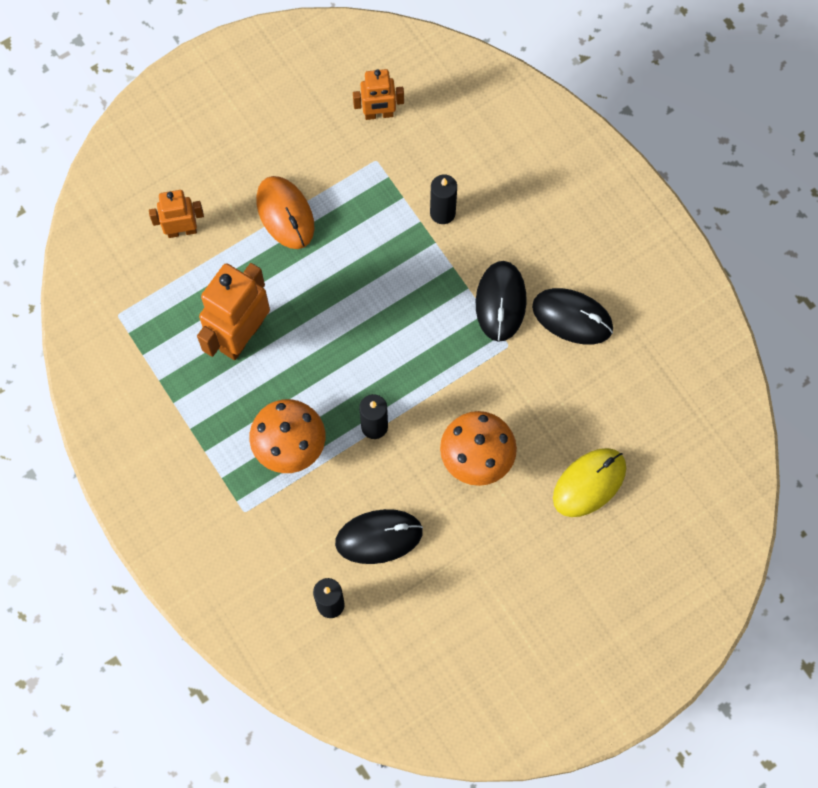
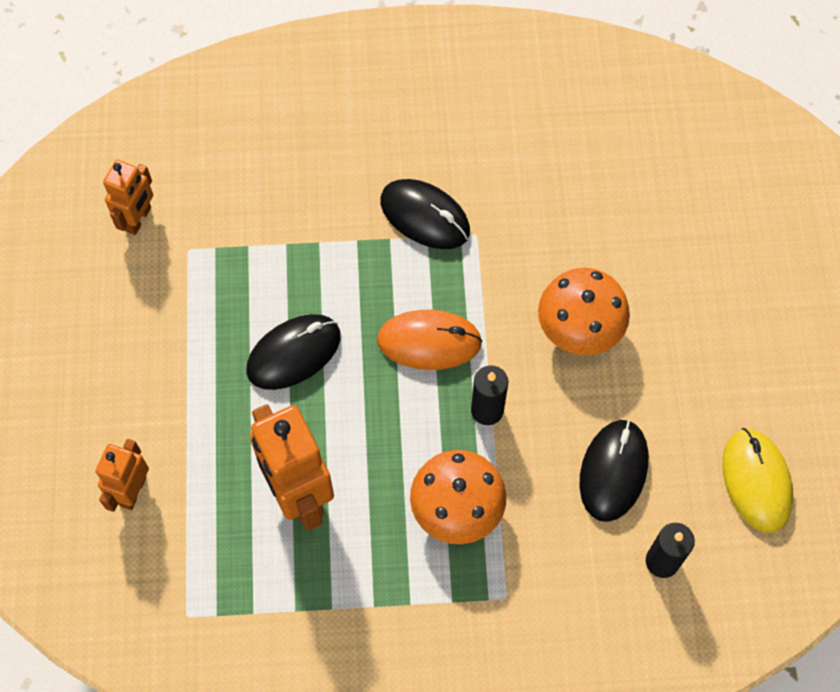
camera: 60 degrees left, 5 degrees down
orange mouse [256,176,314,249] -> orange mouse moved to [377,309,483,370]
black candle [430,174,457,224] -> none
black mouse [532,288,613,345] -> black mouse moved to [246,314,341,390]
yellow mouse [553,448,626,517] -> yellow mouse moved to [722,428,793,533]

